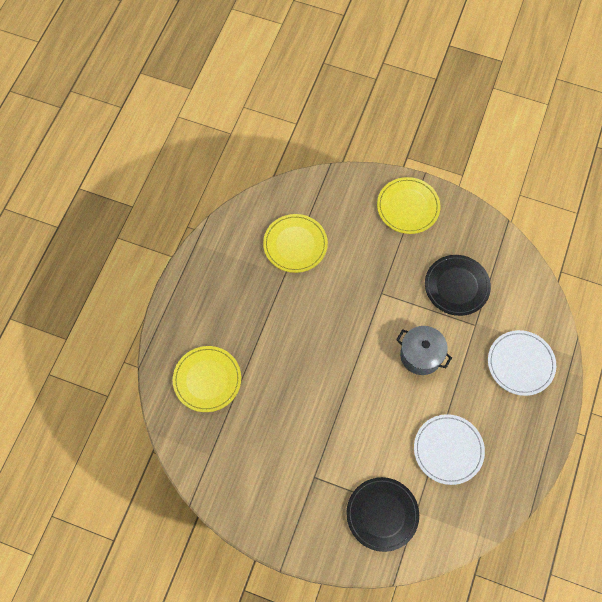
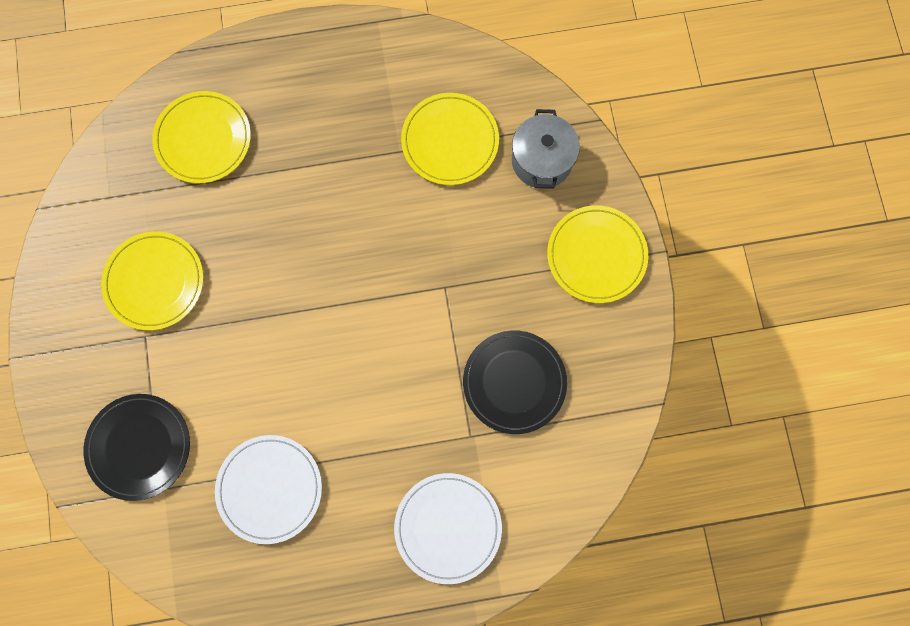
camera: 60 degrees right, 10 degrees up
grey pot [396,326,452,375] -> grey pot moved to [512,109,580,189]
none -> yellow plate [101,231,204,330]

